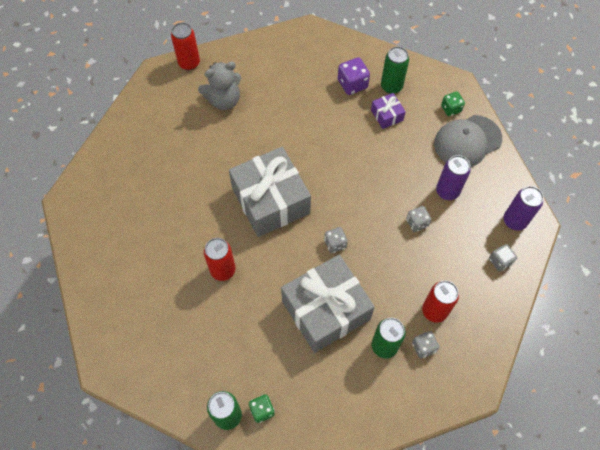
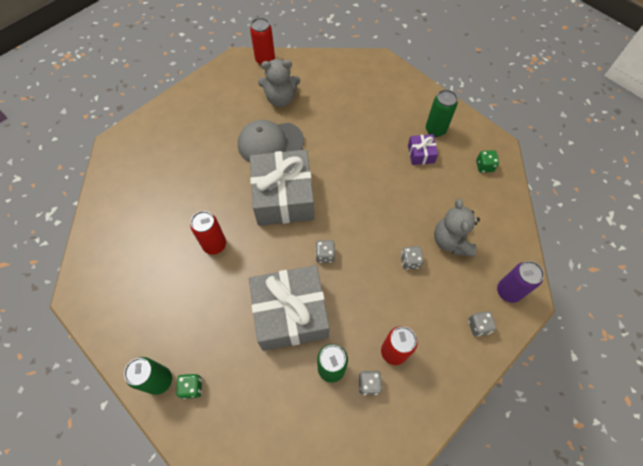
camera: 20 degrees right, 0 degrees up
purple dice [338,57,370,95] -> none
grey cap [434,115,502,167] -> grey cap moved to [238,120,304,162]
purple can [436,155,471,200] -> grey teddy bear [434,198,480,257]

